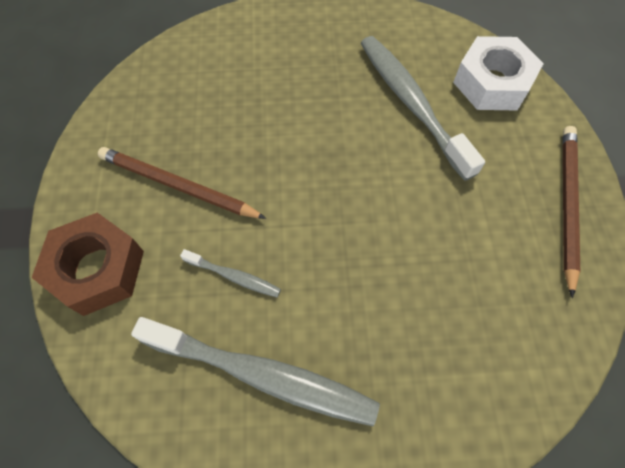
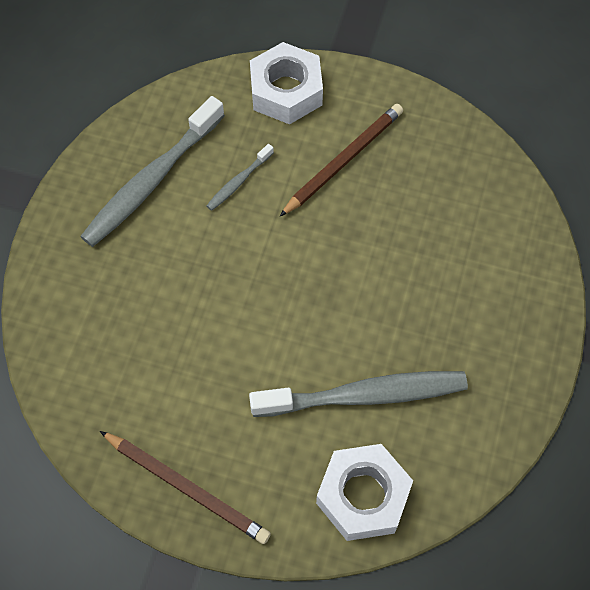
camera: 110 degrees right, 0 degrees up
brown nut [31,213,144,316] -> white nut [250,42,323,124]

